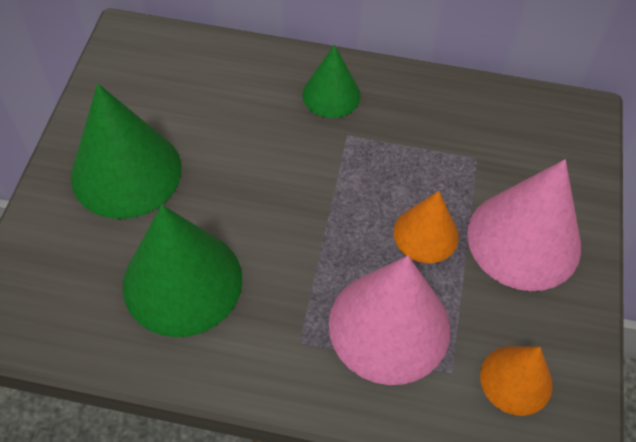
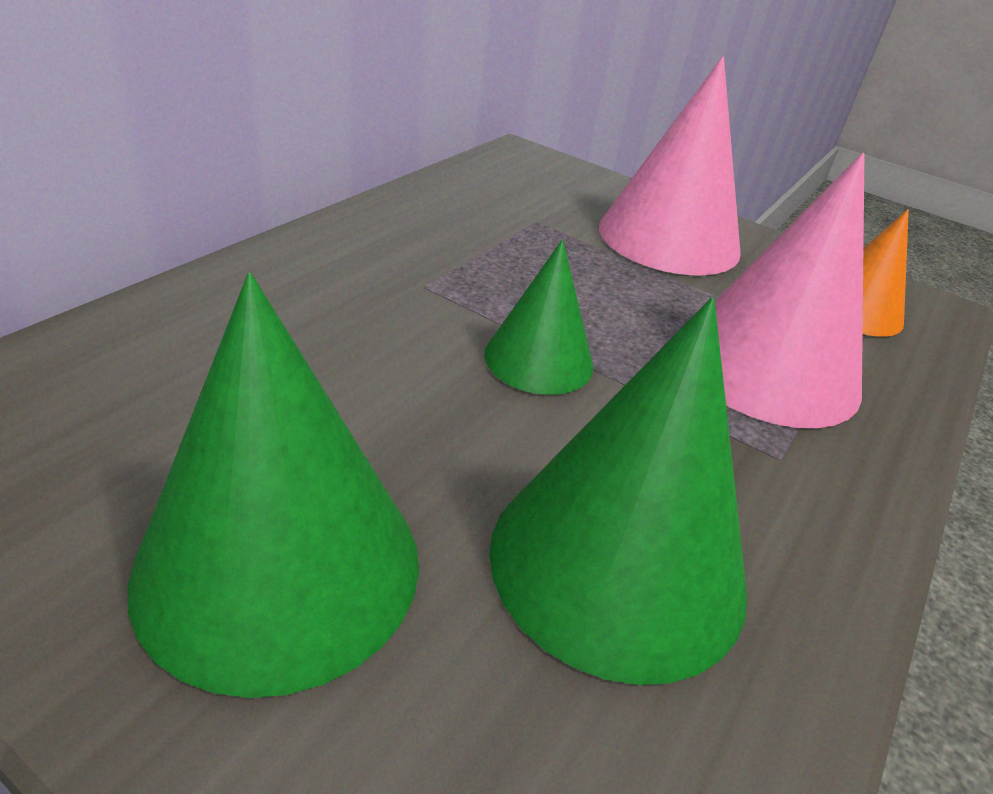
camera: 70 degrees left, 20 degrees down
green cone [302,45,361,118] -> green cone moved to [484,240,593,395]
orange cone [394,191,459,263] -> none

